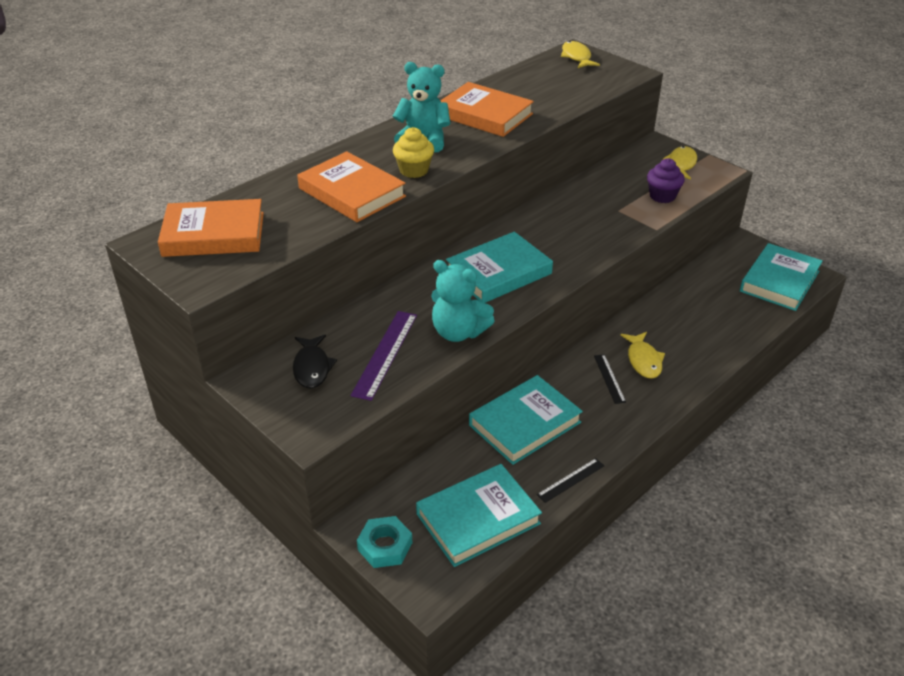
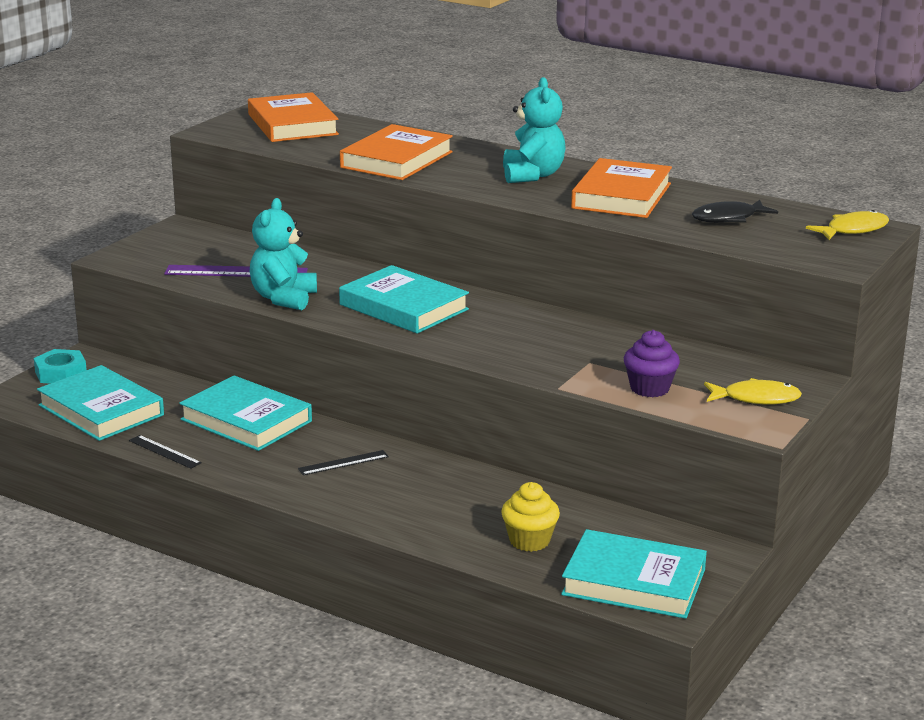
camera: 75 degrees right, 15 degrees down
black fish [293,335,337,389] -> black fish moved to [692,200,778,223]
yellow cupcake [393,127,434,178] -> yellow cupcake moved to [501,482,560,552]
yellow fish [621,332,665,378] -> none

